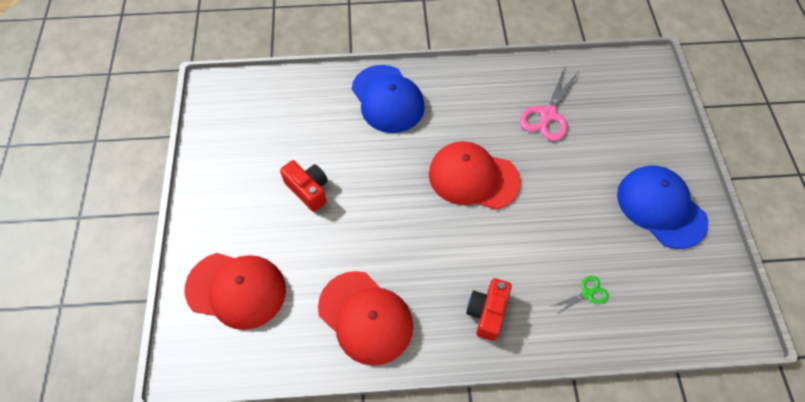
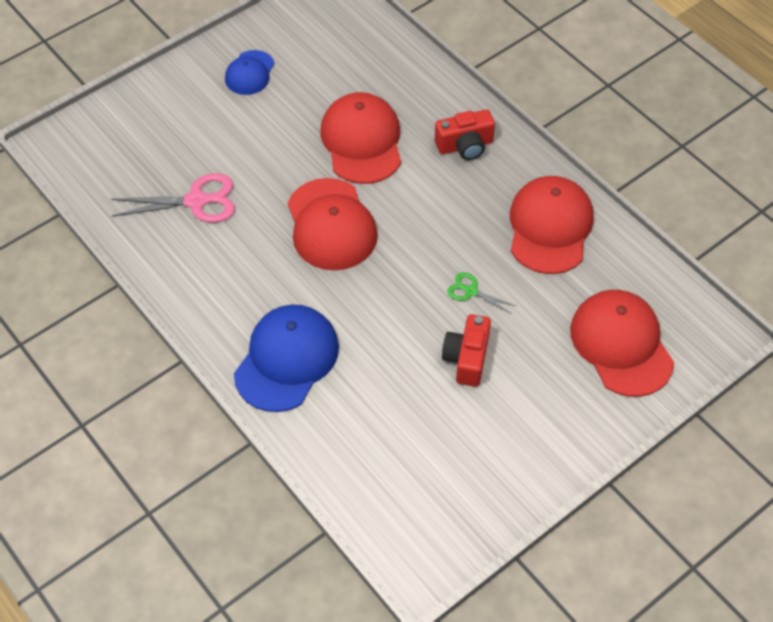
camera: 125 degrees left, 5 degrees down
green scissors [550,276,609,315] -> green scissors moved to [447,272,516,314]
blue cap [617,165,708,249] -> blue cap [225,50,274,95], size x0.57
none -> red cap [321,92,401,184]

